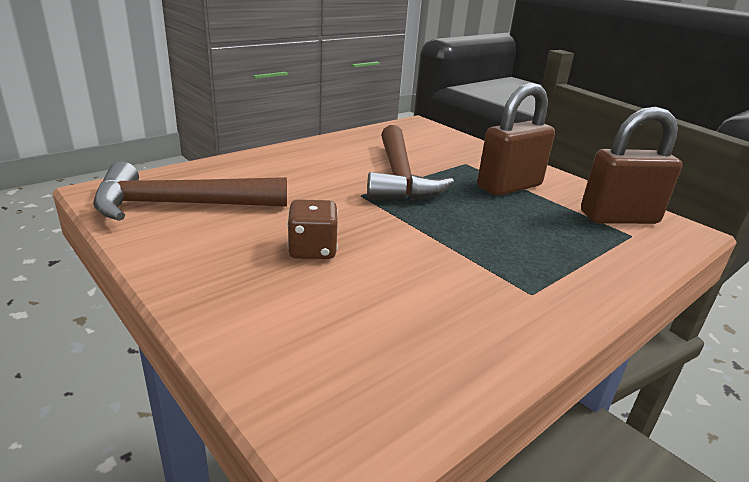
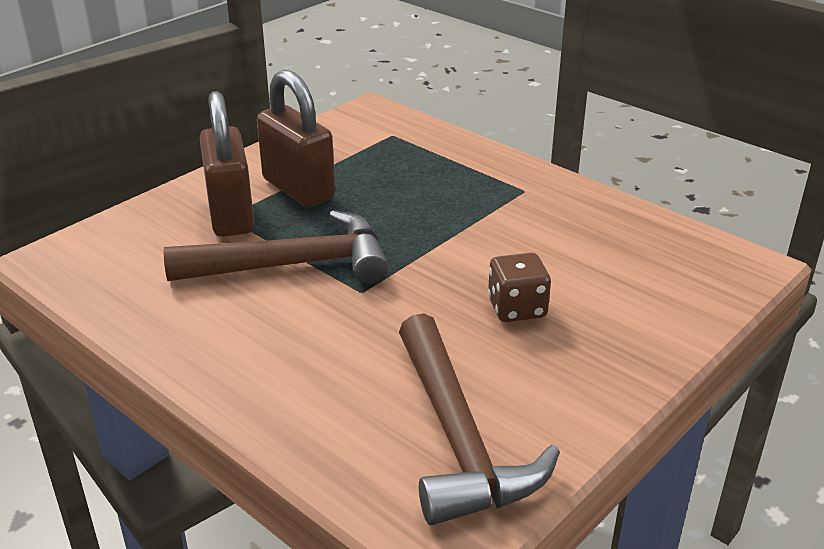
camera: 95 degrees left, 5 degrees up
brown padlock [581,106,682,224] -> brown padlock moved to [199,91,254,237]

